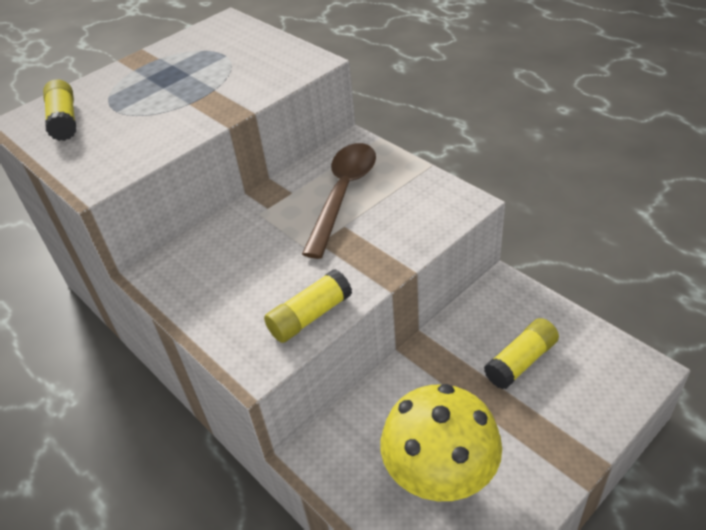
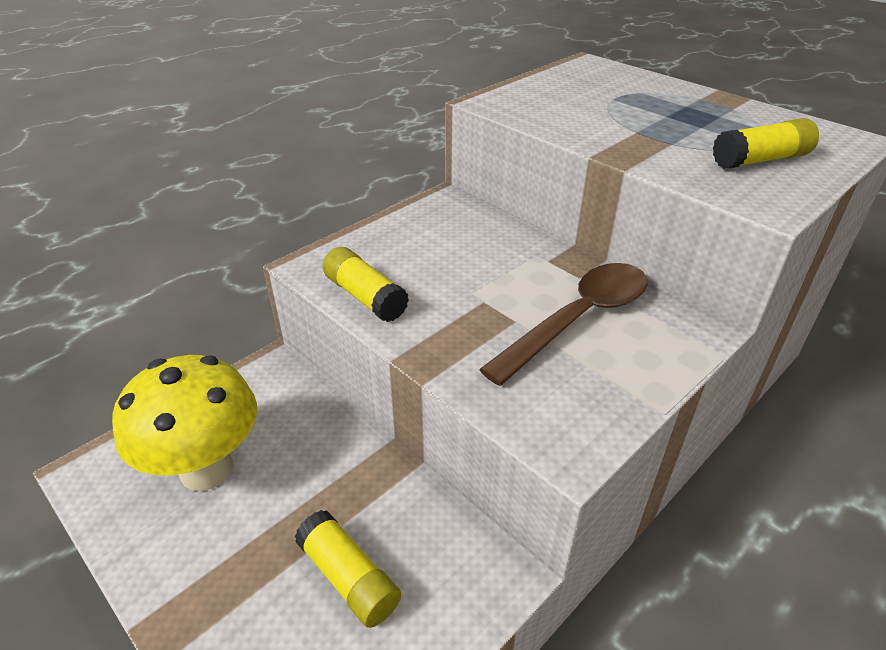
camera: 85 degrees right, 5 degrees down
yellow glue stick [43,79,76,141] -> yellow glue stick moved to [713,118,819,169]
brown spoon [302,143,376,259] -> brown spoon turned 60 degrees counterclockwise [479,263,648,386]

